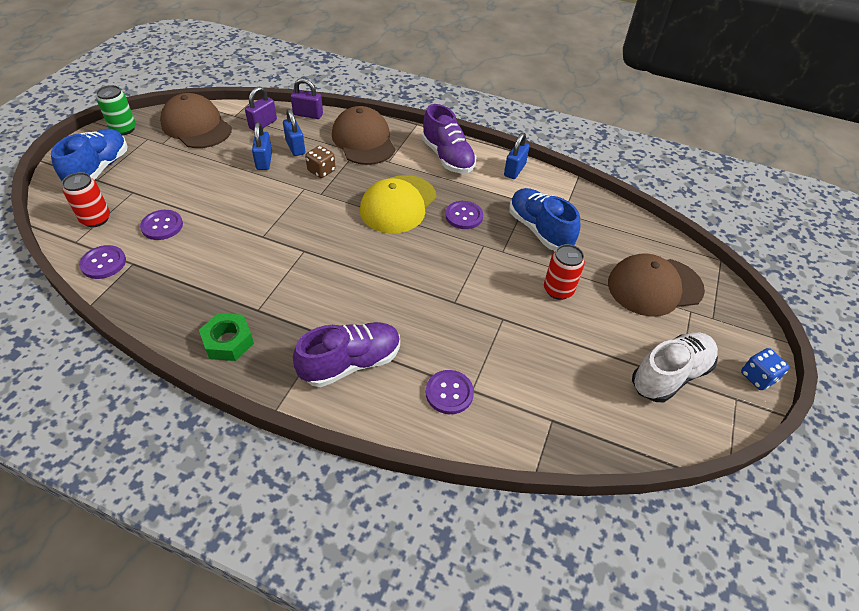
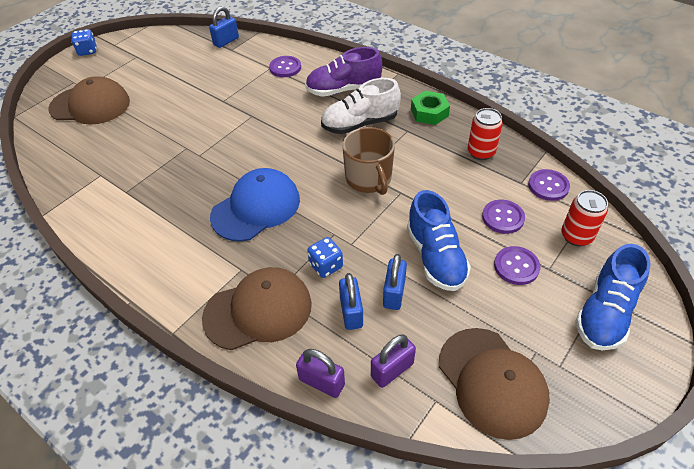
camera: 160 degrees left, 0 degrees up
green can [96,85,136,135] -> none
brown dice [305,146,336,178] -> blue dice [307,237,343,278]
brown cap [332,106,395,165] -> brown cap turned 105 degrees counterclockwise [202,267,312,350]
yellow cap [360,175,436,233] -> blue cap [210,168,300,242]
purple shoe [422,104,477,173] -> none
purple button [445,201,483,229] -> purple button moved to [494,246,540,285]
blue padlock [504,133,530,179] -> blue padlock moved to [209,6,239,48]
blue shoe [509,188,581,251] -> blue shoe moved to [407,190,471,291]
red can [544,244,585,300] -> red can moved to [468,108,503,160]
white shoe [632,332,718,402] -> white shoe moved to [321,78,401,134]
none -> brown mug [342,127,395,195]

